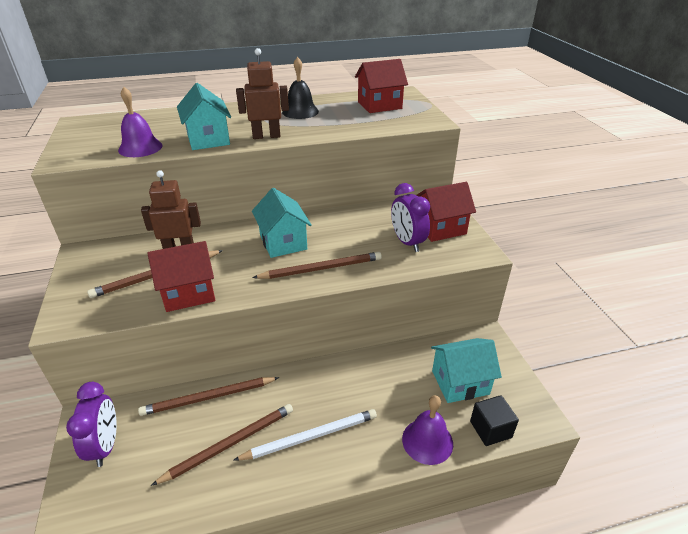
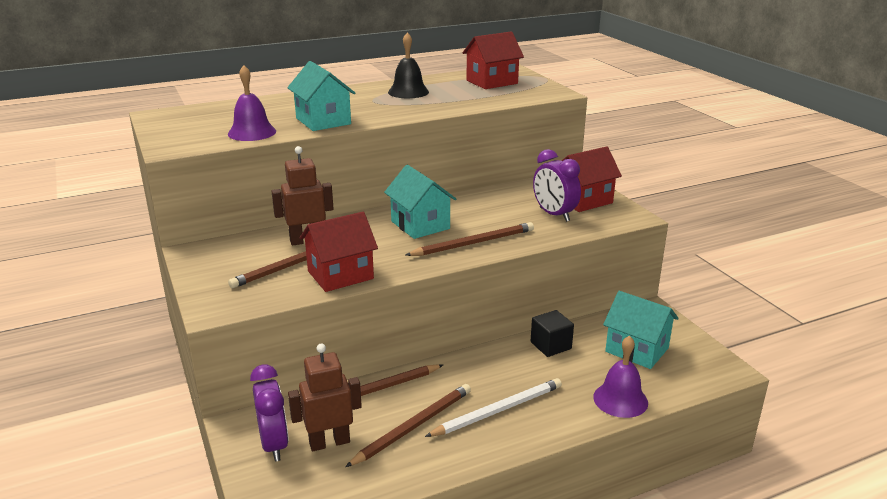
camera: 10 degrees left, 10 degrees down
brown robot [236,48,289,139] -> brown robot moved to [288,344,362,451]
turquoise house [431,338,502,403] -> turquoise house turned 60 degrees clockwise [603,291,679,369]
black cube [470,395,519,446] -> black cube moved to [531,310,574,357]

